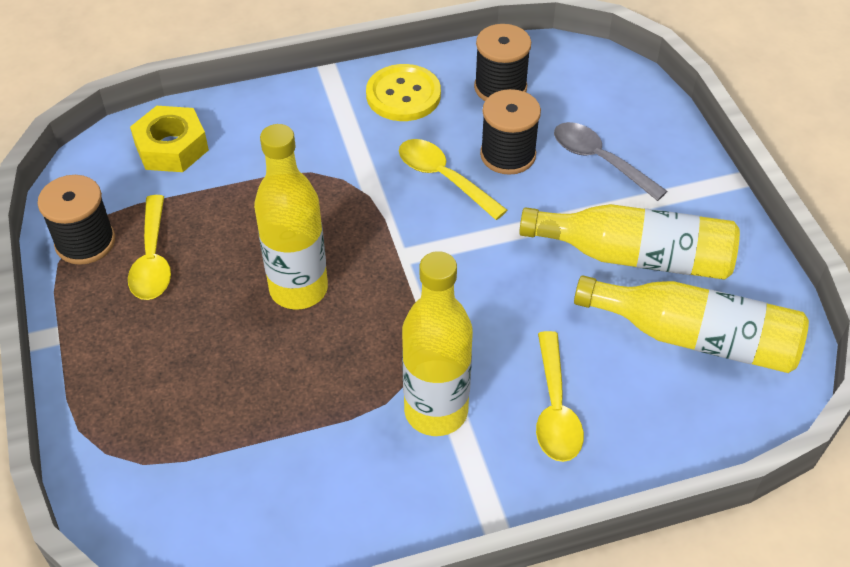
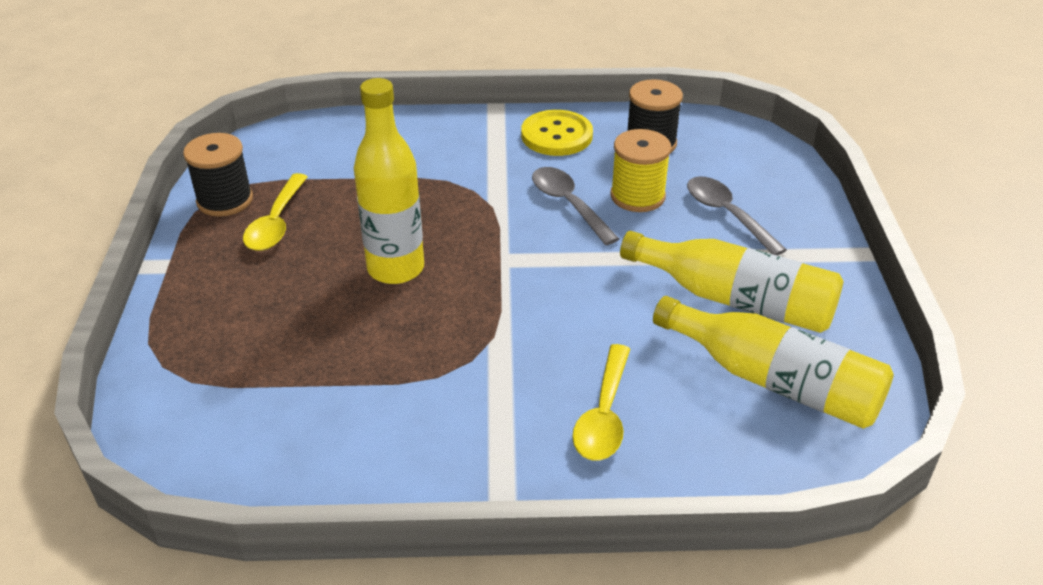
camera: 15 degrees right, 10 degrees down
yellow nut [130,106,209,172] -> none
yellow spoon [399,139,507,220] -> grey spoon [532,167,619,245]
yellow bottle [402,251,473,436] -> none
black spool [480,89,541,175] -> yellow spool [610,129,671,212]

